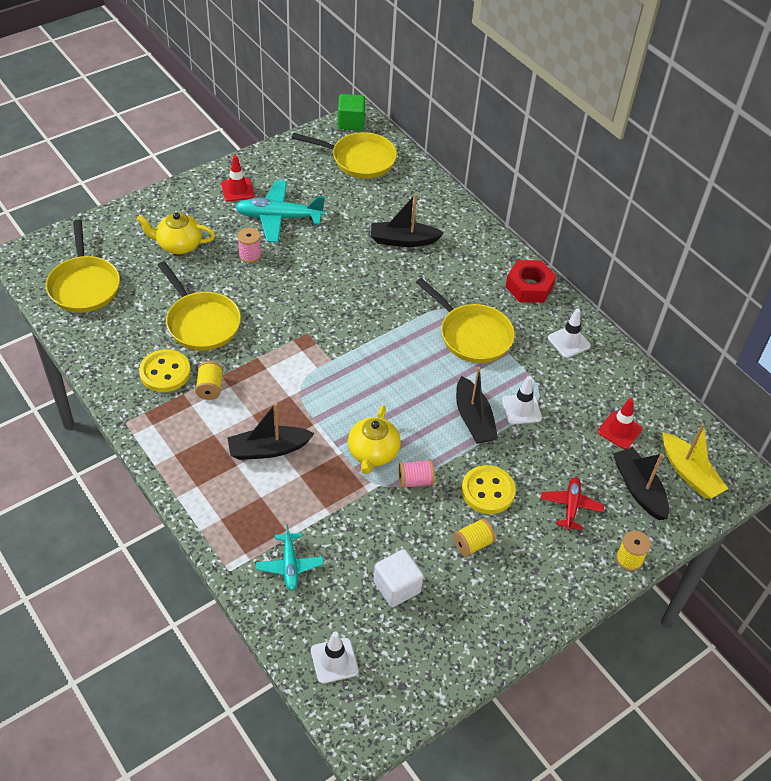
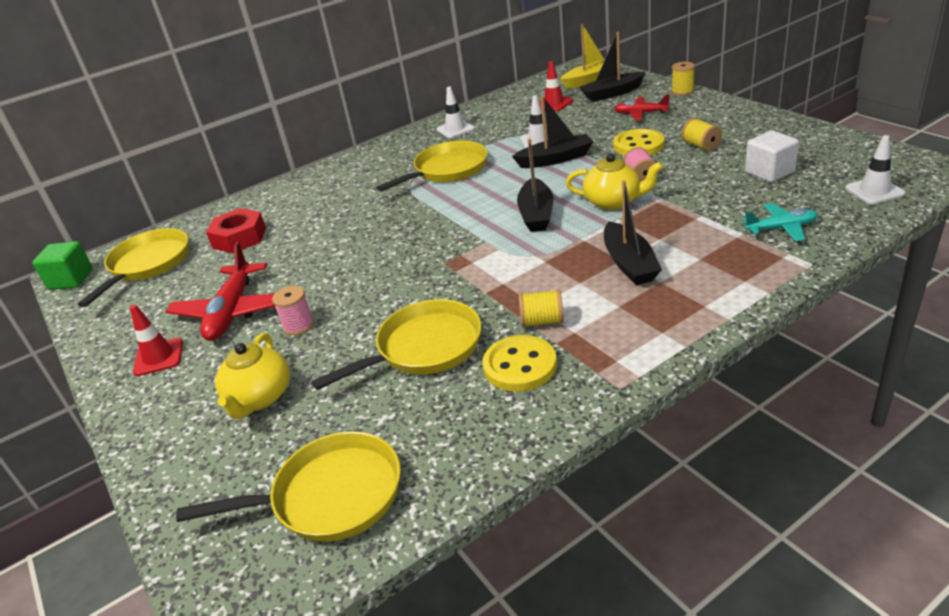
camera: 80 degrees left, 15 degrees down
turquoise plane [235,180,325,242] -> red plane [165,242,275,341]
black boat [371,194,444,247] -> black boat moved to [517,139,553,232]
red nut [505,260,556,303] -> red nut moved to [206,208,266,253]

